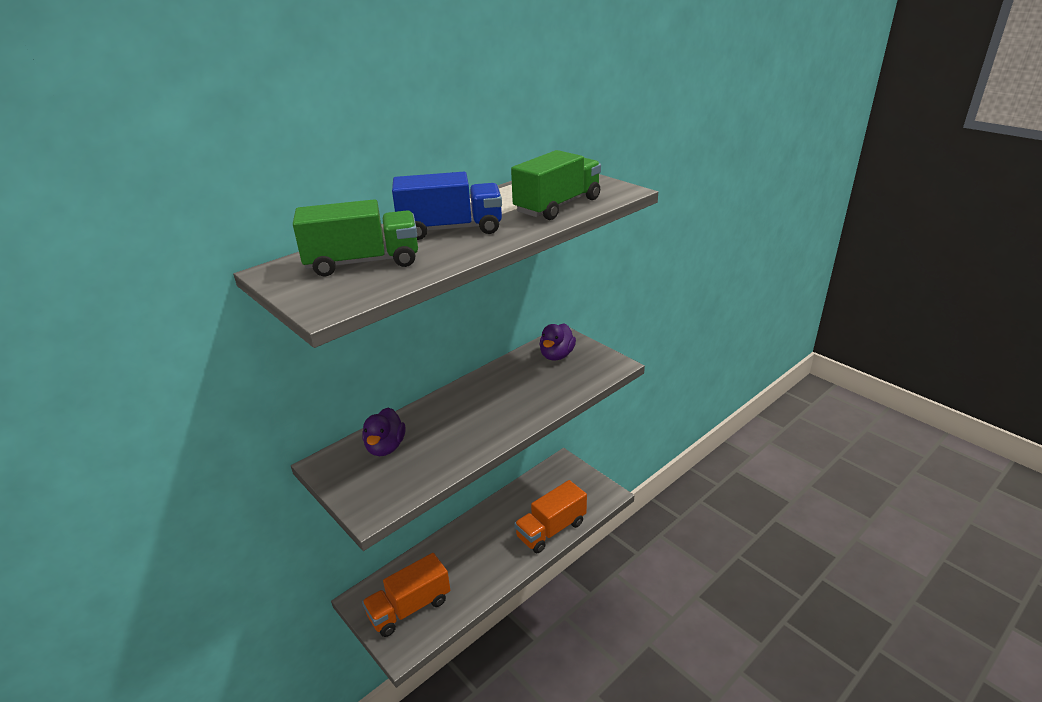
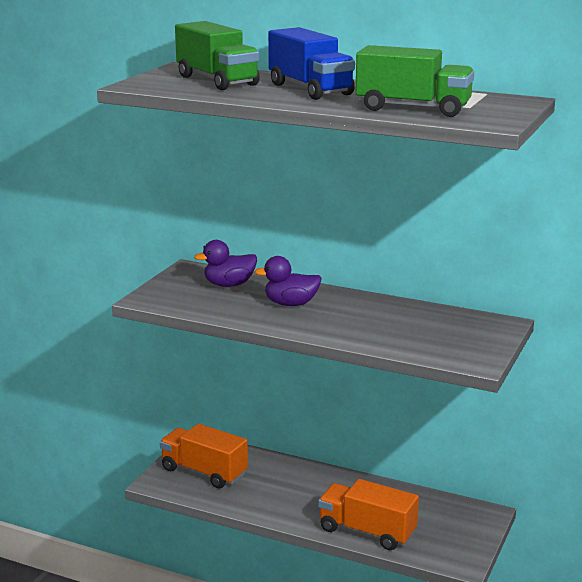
camera: 65 degrees right, 10 degrees down
purple duck [539,323,576,361] -> purple duck moved to [254,256,322,306]

